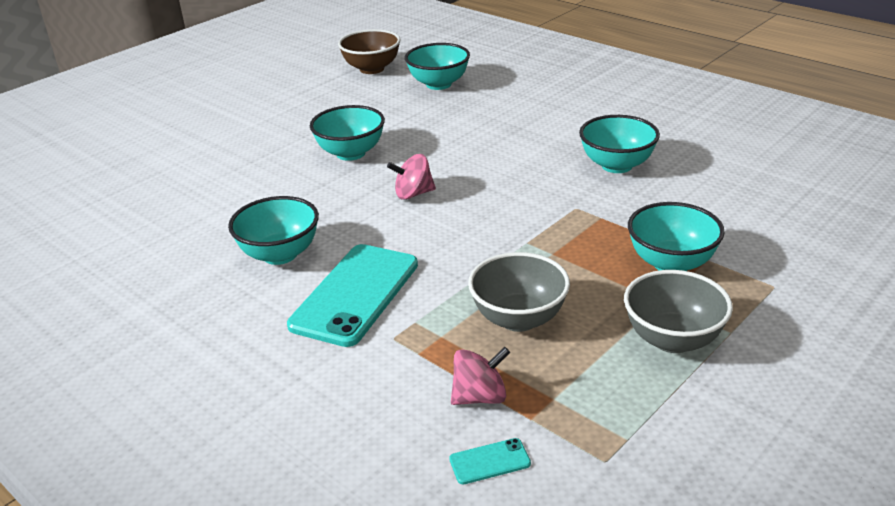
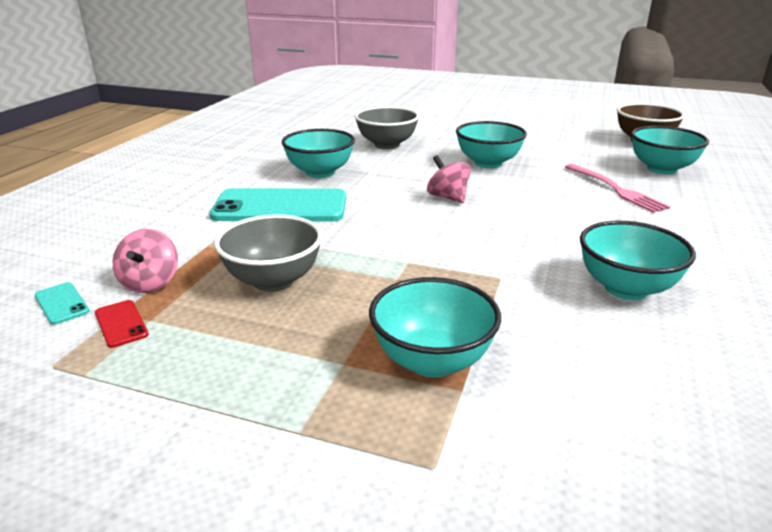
camera: 65 degrees right, 5 degrees down
pink spinning top [451,347,510,405] -> pink spinning top turned 45 degrees clockwise [113,229,178,293]
grey bowl [624,270,733,353] -> grey bowl moved to [355,106,419,149]
none -> red phone [95,300,149,348]
none -> pink fork [565,164,671,213]

